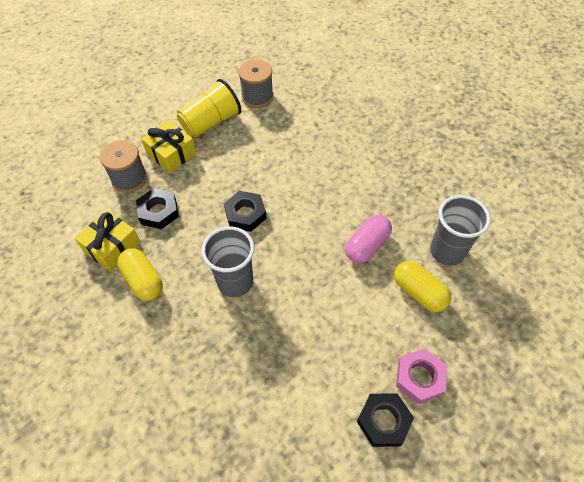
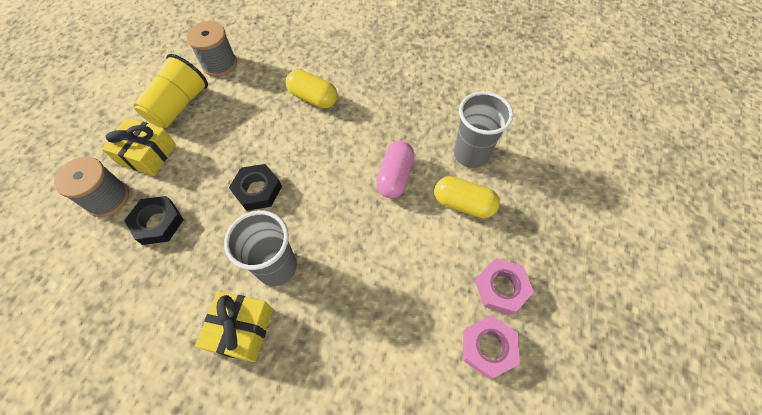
camera: 25 degrees left, 5 degrees up
yellow gift [75,210,141,272] -> yellow gift moved to [195,291,273,362]
yellow capsule [117,248,163,301] -> yellow capsule moved to [286,70,338,108]
black nut [357,393,414,447] -> pink nut [463,315,520,379]

